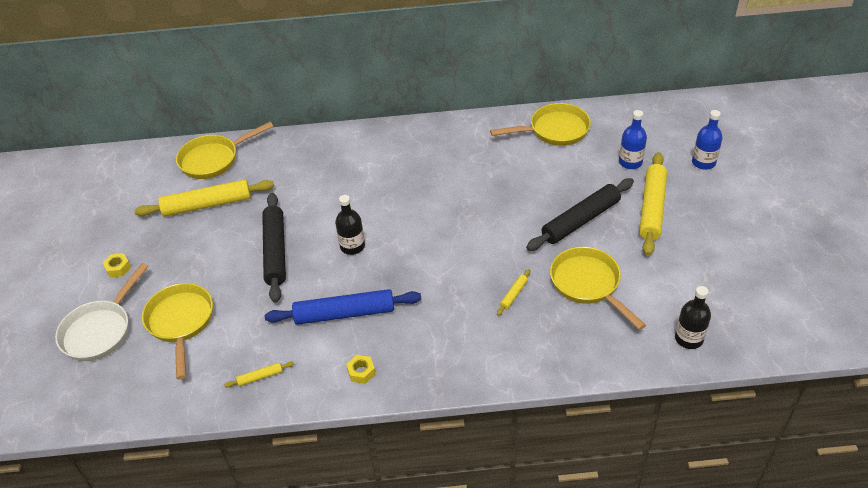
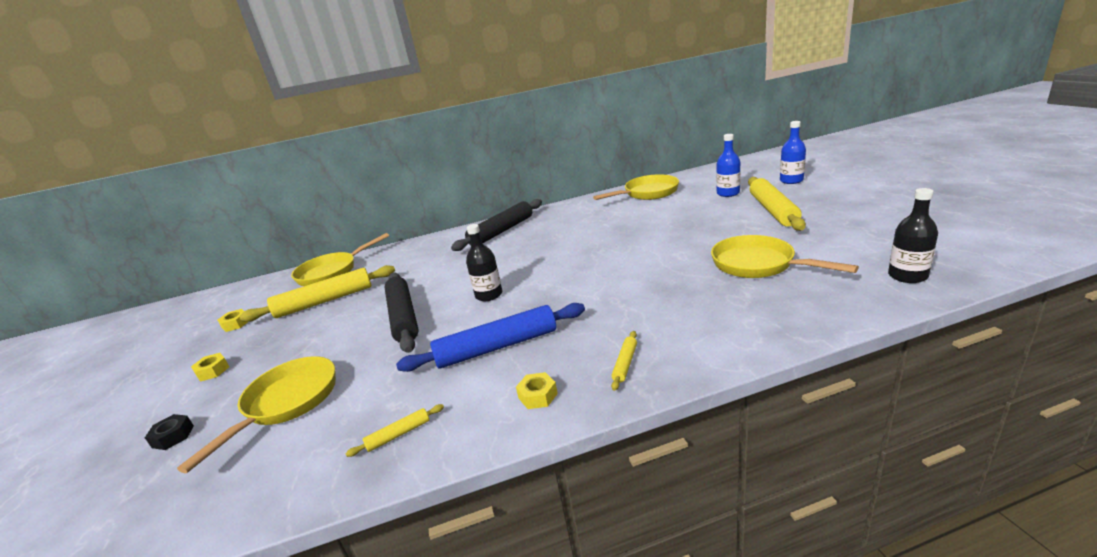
camera: 10 degrees left, 20 degrees down
white pan [55,263,149,361] -> black nut [145,414,194,450]
yellow pan [142,283,213,379] -> yellow pan turned 45 degrees clockwise [177,356,336,473]
yellow rolling pin [497,269,530,316] -> yellow rolling pin moved to [611,331,637,391]
black rolling pin [526,178,634,251] -> black rolling pin moved to [451,199,542,251]
none -> yellow nut [218,309,248,332]

